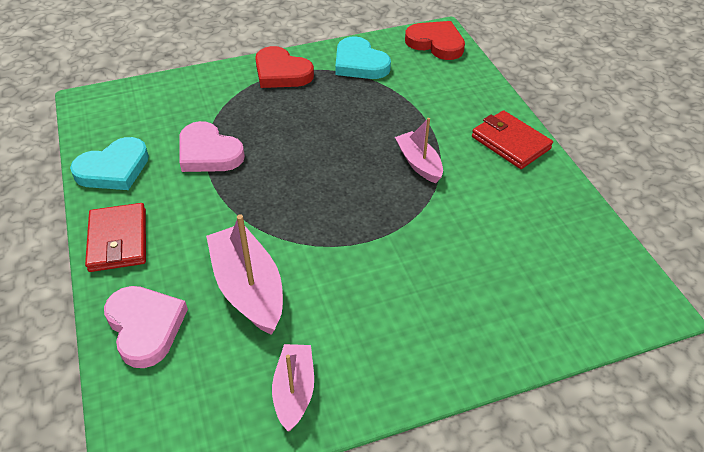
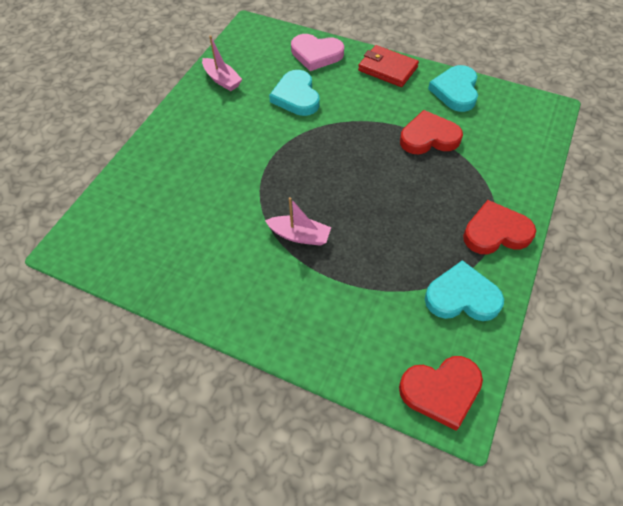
camera: 135 degrees right, 10 degrees up
pink heart [179,121,245,172] -> red heart [400,110,463,154]
pink boat [206,214,283,335] -> turquoise heart [269,70,320,116]
red wallet [472,110,553,169] -> none

